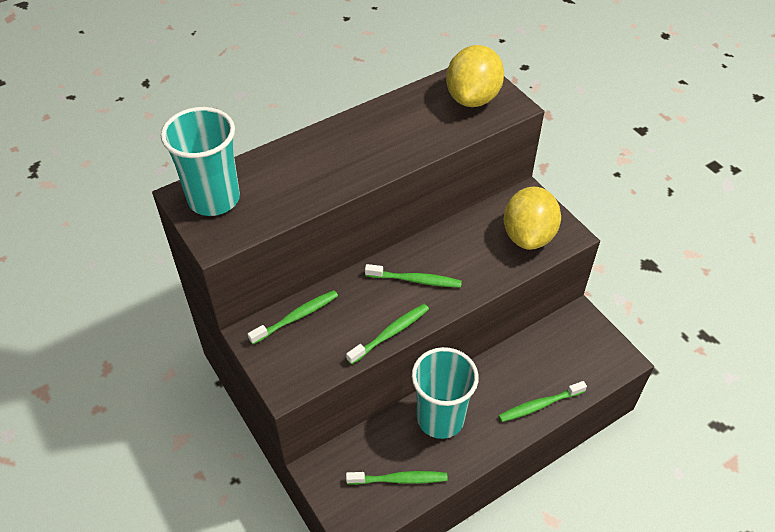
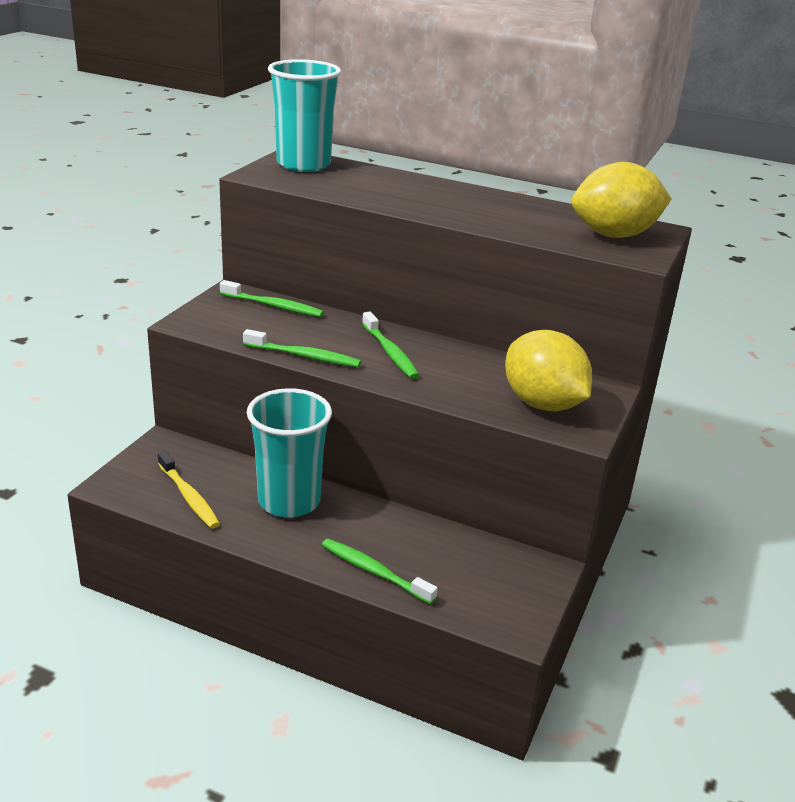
camera: 55 degrees right, 20 degrees down
green toothbrush [346,471,448,485] -> yellow toothbrush [158,451,220,529]
yellow lemon [504,187,561,250] -> yellow lemon turned 75 degrees clockwise [505,330,592,411]

